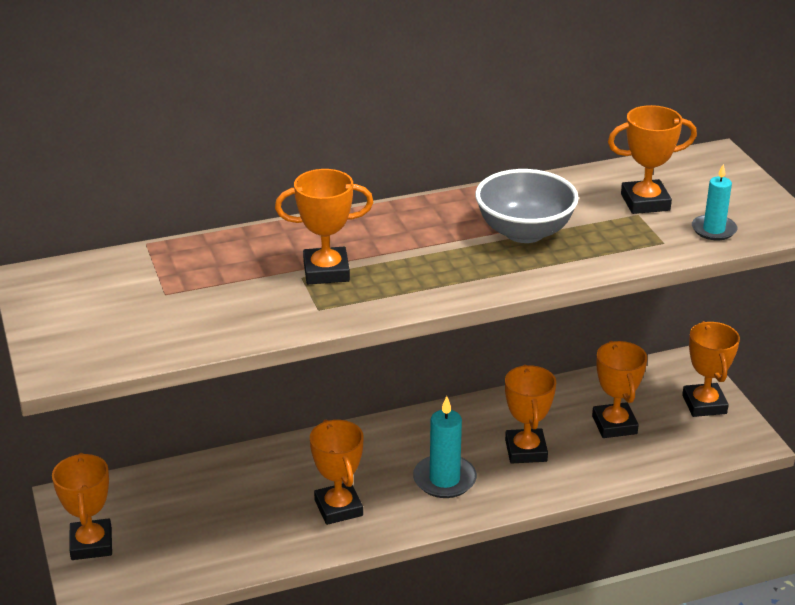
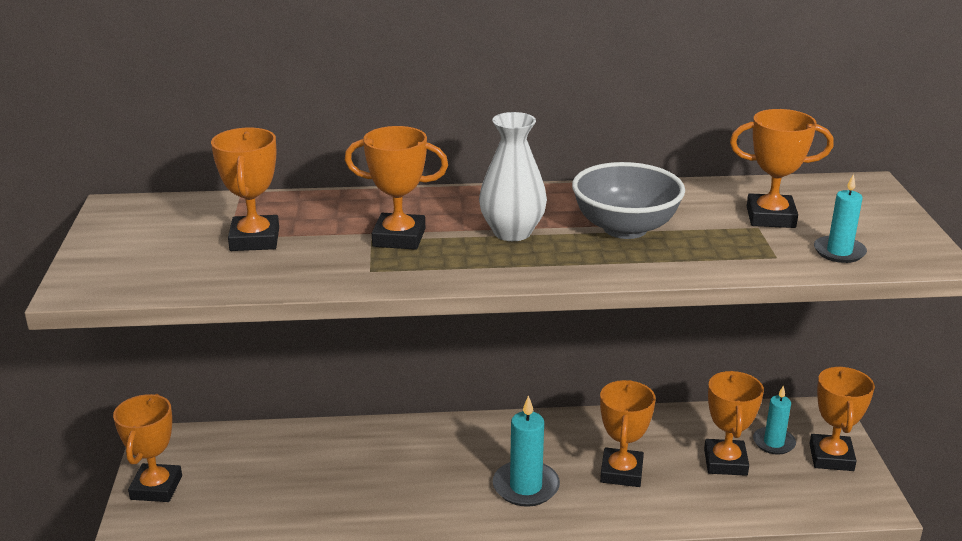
camera: 15 degrees right, 5 degrees down
orange trophy [310,420,364,525] -> orange trophy moved to [211,128,279,251]
none -> white vase [479,112,547,241]
none -> turquoise candle [753,385,796,455]

